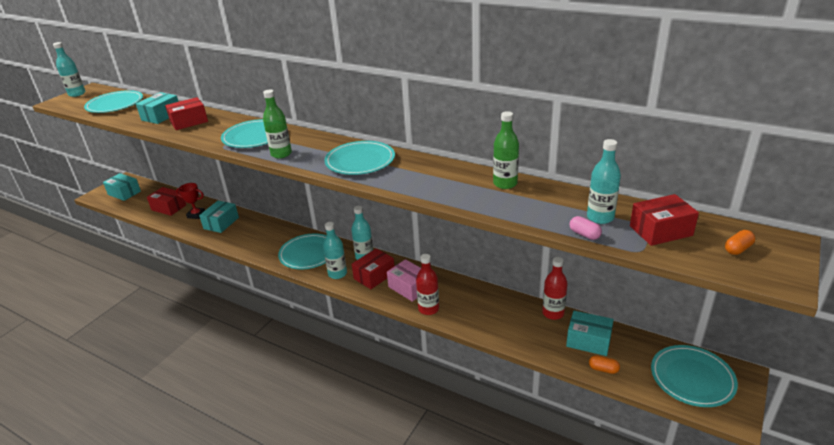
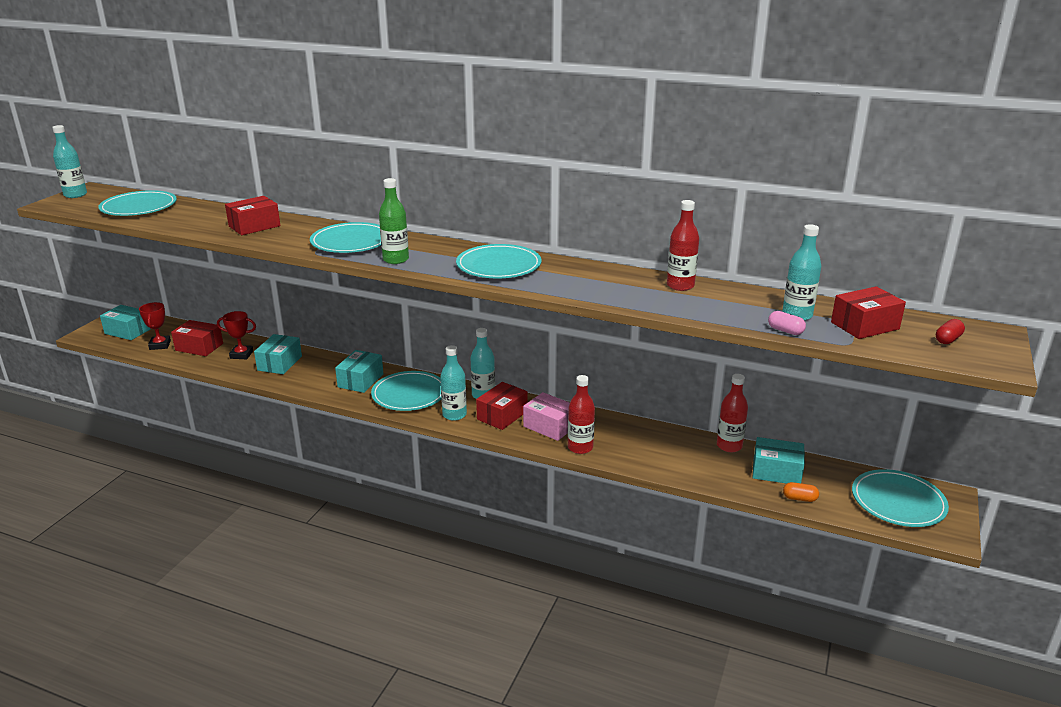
camera: 10 degrees left, 5 degrees down
turquoise box [136,92,179,124] -> turquoise box moved to [335,350,383,393]
green bottle [493,111,519,189] -> red bottle [667,200,699,291]
orange capsule [725,230,755,255] -> red capsule [936,319,965,344]
none -> red trophy [139,302,171,350]

